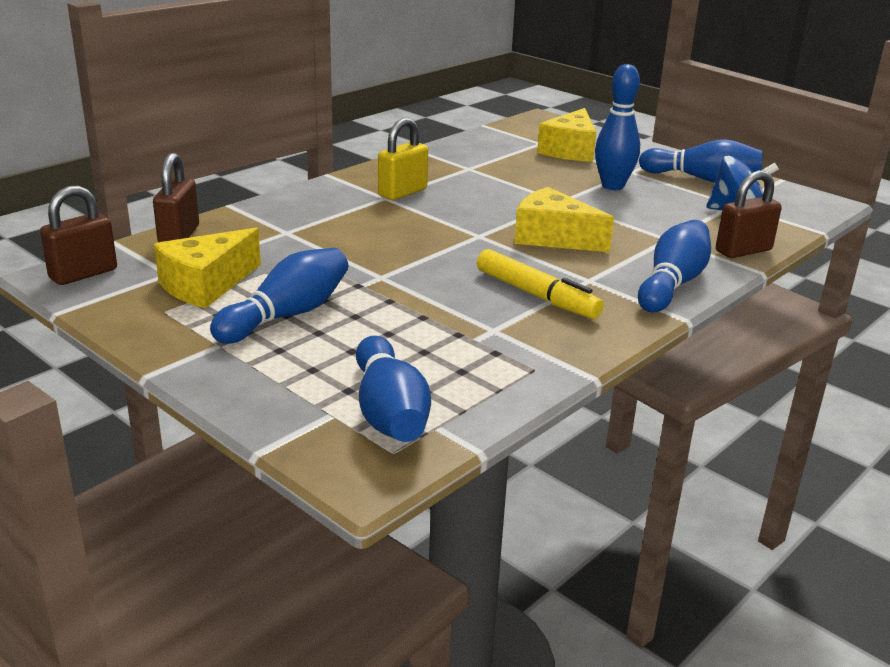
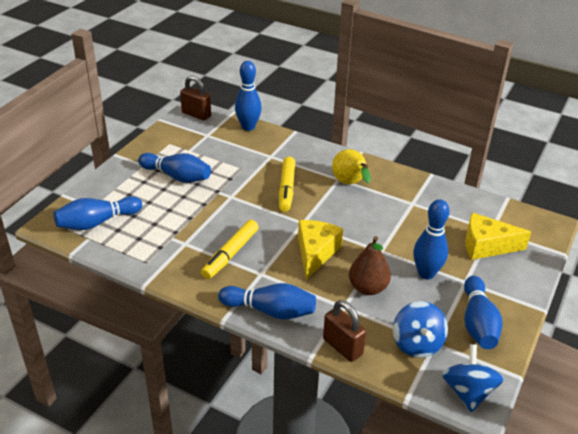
camera: 75 degrees right, 10 degrees up
brown padlock [153,153,199,242] -> blue bowling pin [235,61,262,131]
yellow cheese [154,228,261,308] -> none
yellow padlock [378,118,428,200] -> yellow pear [332,149,371,184]
none -> yellow marker [279,157,295,212]
none -> brown pear [349,236,391,295]
none -> blue spinning top [442,344,504,412]

